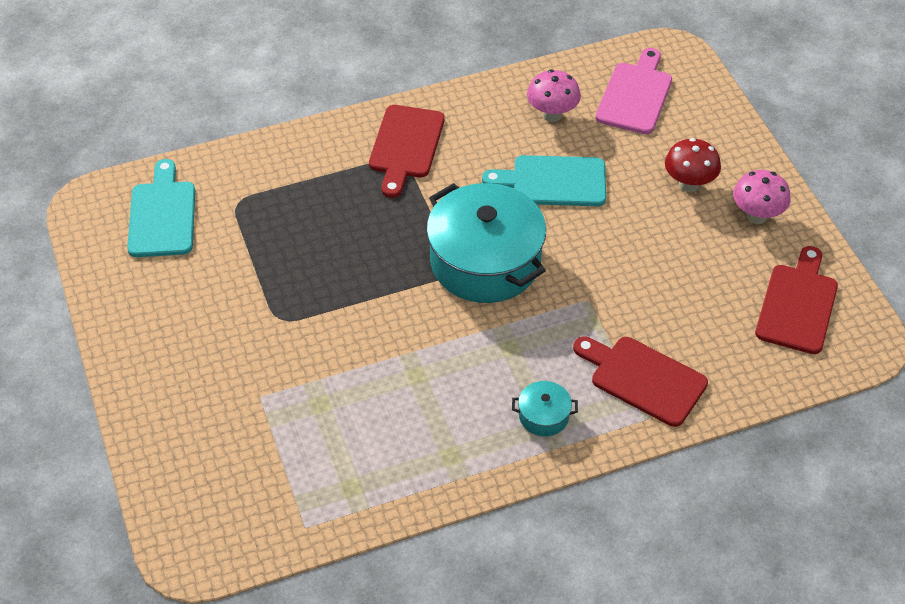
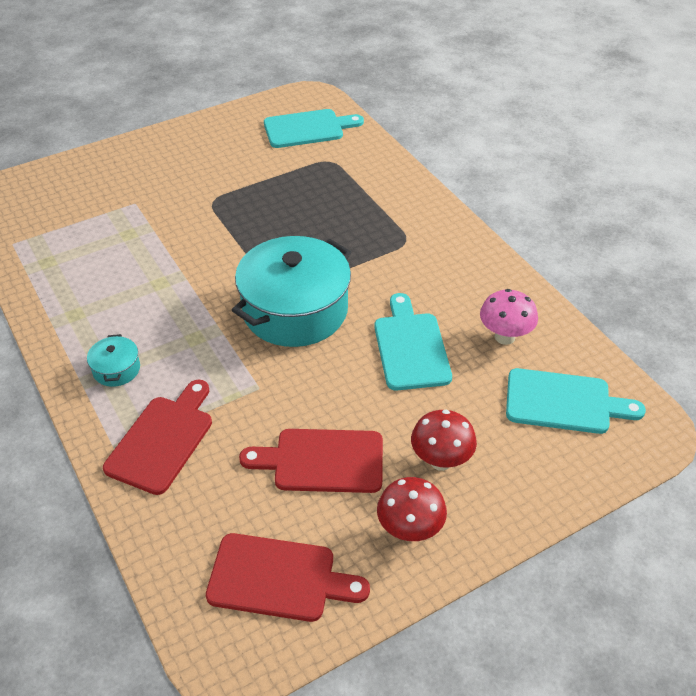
camera: 80 degrees right, 5 degrees down
red cutting board [369,105,445,198] -> red cutting board moved to [239,429,383,493]
pink cutting board [596,48,672,134] -> turquoise cutting board [506,368,646,434]
pink mushroom [733,170,791,224] -> red mushroom [377,477,447,541]

